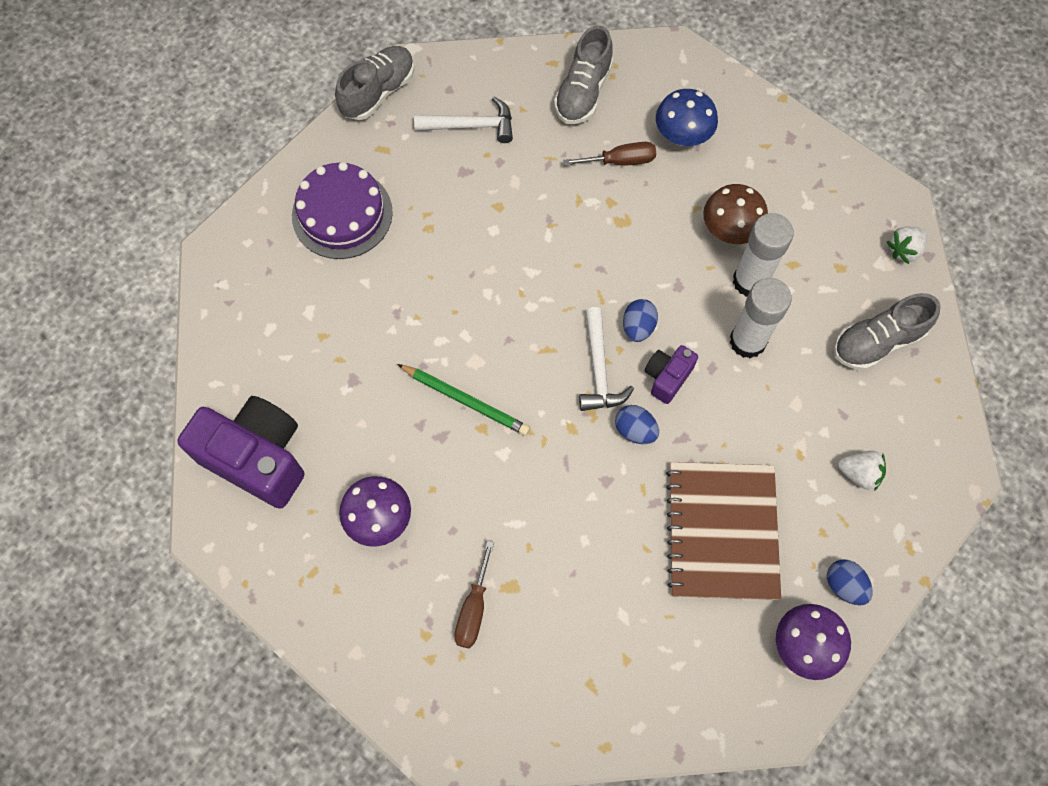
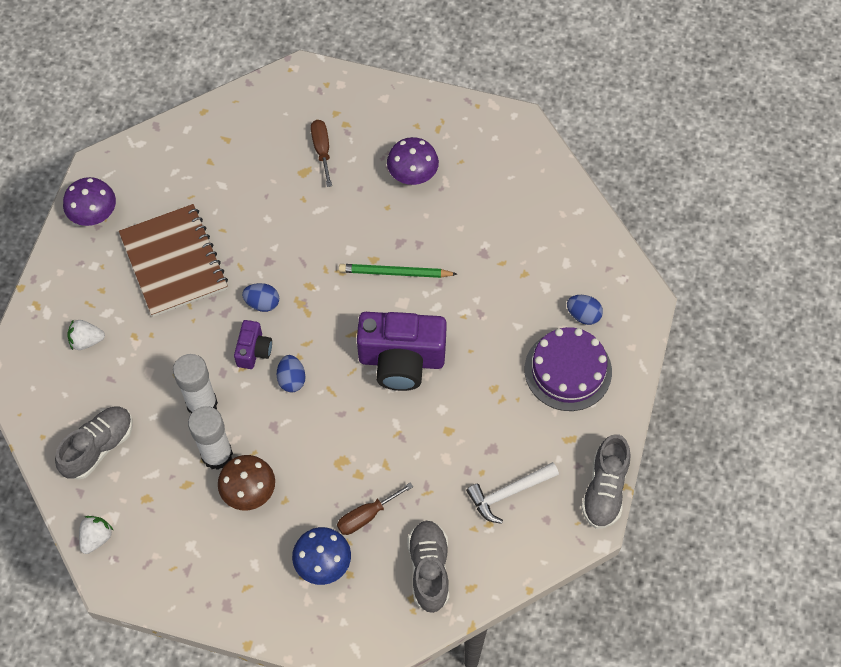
camera: 155 degrees right, 5 degrees down
purple camera [177,396,304,509] -> purple camera moved to [357,312,447,391]
white hammer [579,307,634,411] -> none
blue egg [827,559,873,605] -> blue egg moved to [567,295,603,325]

